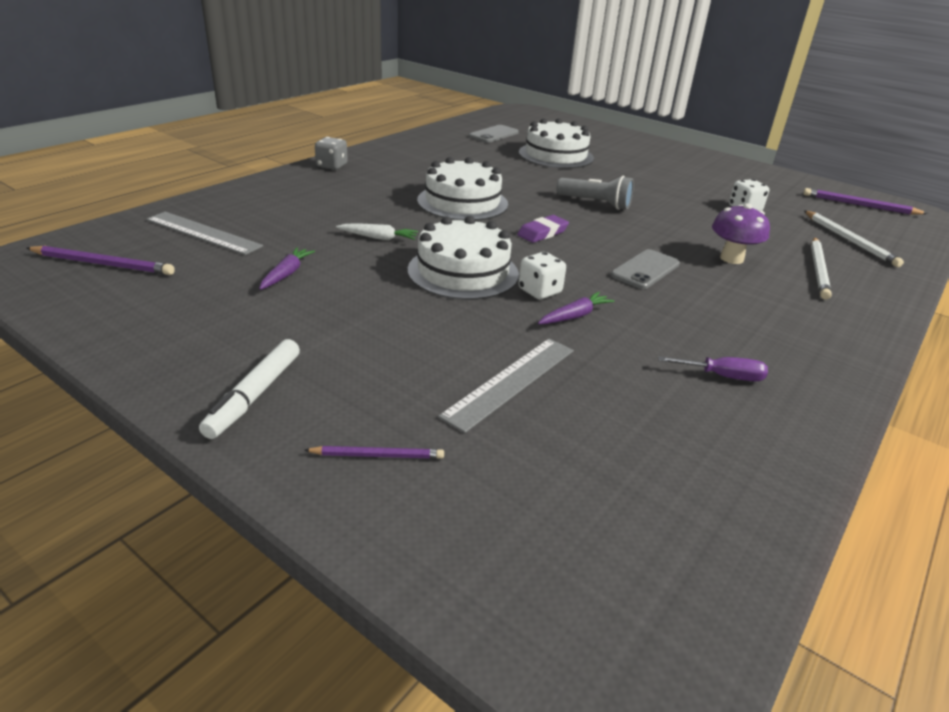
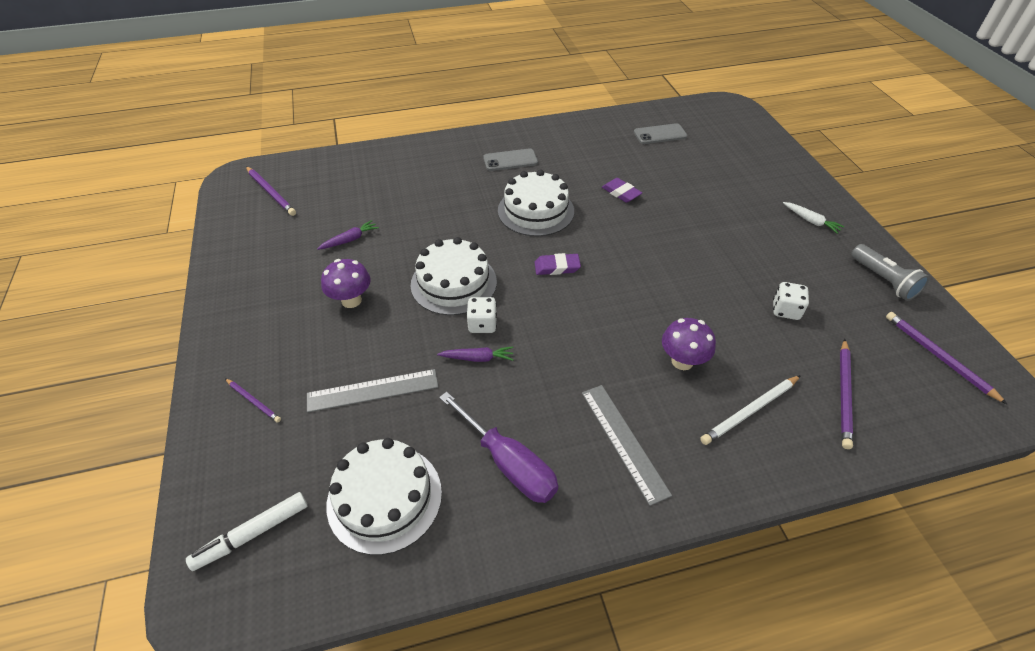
camera: 40 degrees right, 15 degrees up
grey ruler [146,212,263,255] -> grey ruler moved to [582,385,672,506]
white marker [199,339,300,439] -> white marker moved to [186,492,308,571]
grey dice [315,137,348,170] -> none
white carrot [336,223,418,240] -> white carrot moved to [783,202,844,234]
white cake [519,118,594,169] -> white cake moved to [327,438,442,555]
grey flashlight [557,176,634,210] -> grey flashlight moved to [851,244,930,301]
grey phone [611,249,680,289] -> grey phone moved to [483,148,538,171]
purple screwdriver [658,356,768,381] -> purple screwdriver [439,392,558,503], size x1.87
white pencil [804,210,904,267] -> purple pencil [840,339,853,449]
none -> purple mushroom [321,259,371,308]
none -> purple eraser [602,178,642,203]

